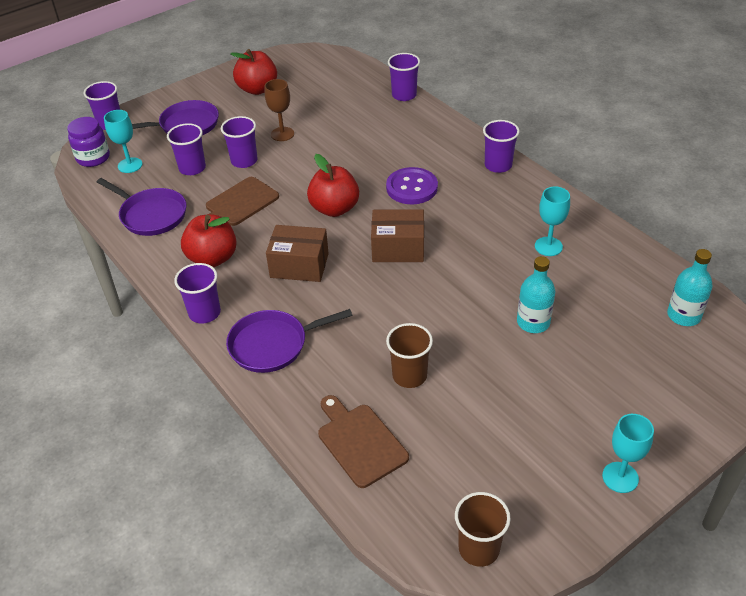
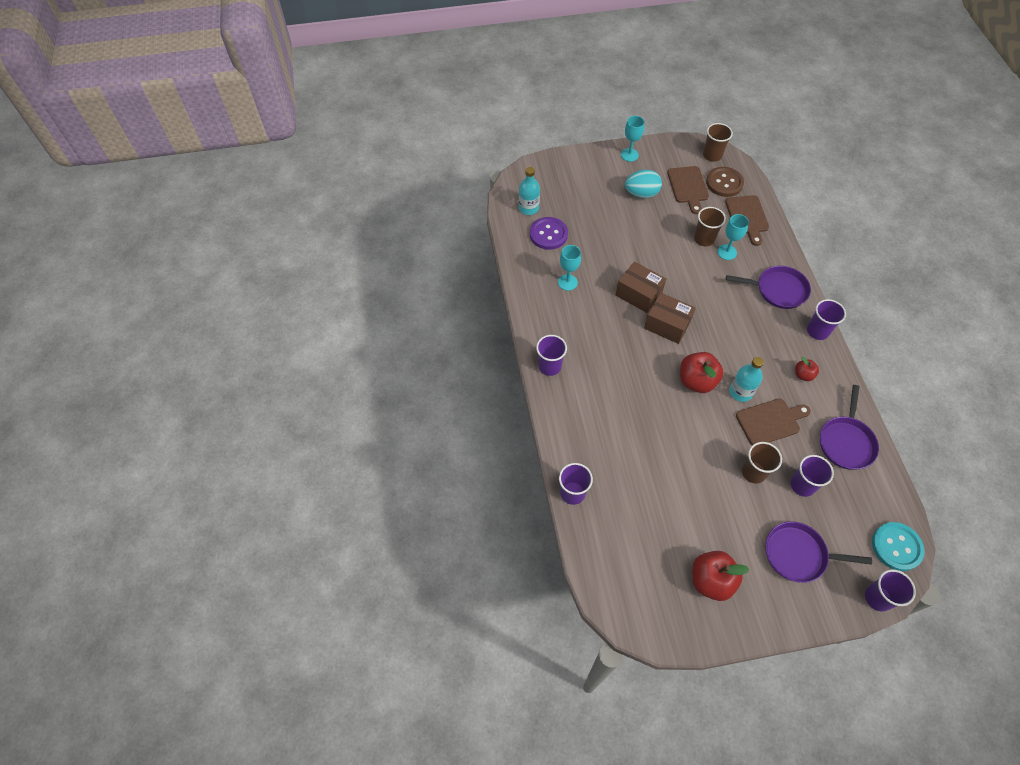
camera: 155 degrees left, 15 degrees up
purple jar [67,117,110,167] -> turquoise button [872,522,924,571]
purple pan [97,178,186,236] -> purple pan turned 135 degrees counterclockwise [820,385,879,470]
turquoise goblet [104,110,142,173] -> turquoise goblet moved to [717,214,749,260]
red apple [181,214,237,267] -> red apple [795,357,819,381], size x0.54
purple cup [221,116,258,168] -> brown cup [742,442,782,484]
brown goblet [265,79,294,141] -> none
brown box [266,225,329,282] -> brown box moved to [616,261,666,313]
purple button [386,167,438,204] -> purple button moved to [530,217,568,250]
turquoise bottle [517,256,555,333] -> turquoise bottle moved to [729,357,764,402]
none -> turquoise egg [625,170,662,198]
none -> brown cutting board [667,166,709,214]
none -> brown button [706,167,744,197]

